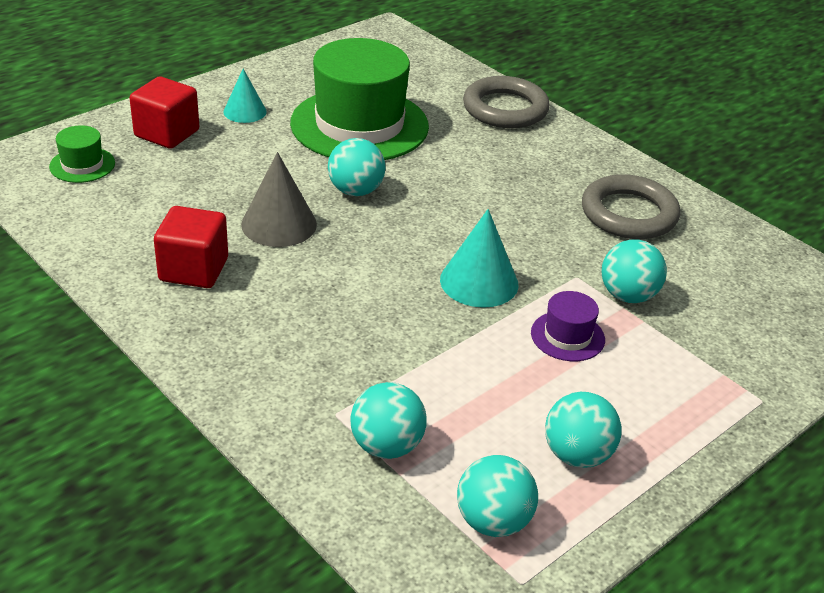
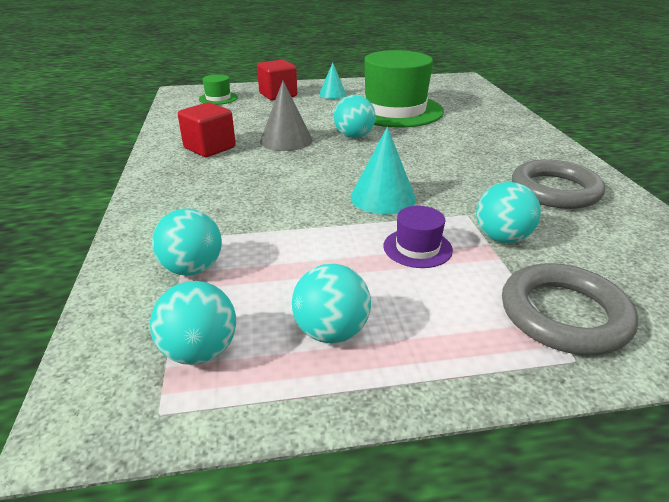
camera: 35 degrees right, 5 degrees down
grey ring [463,76,550,128] -> grey ring moved to [502,263,638,355]

